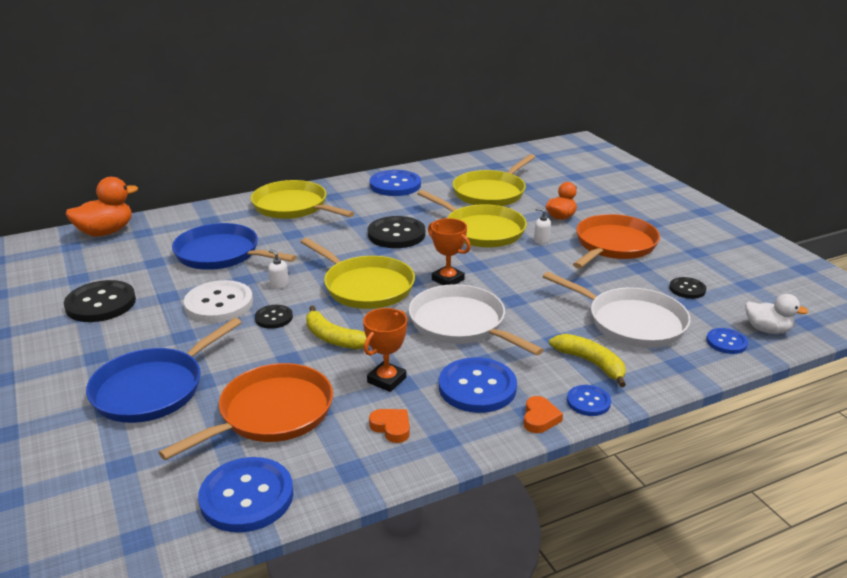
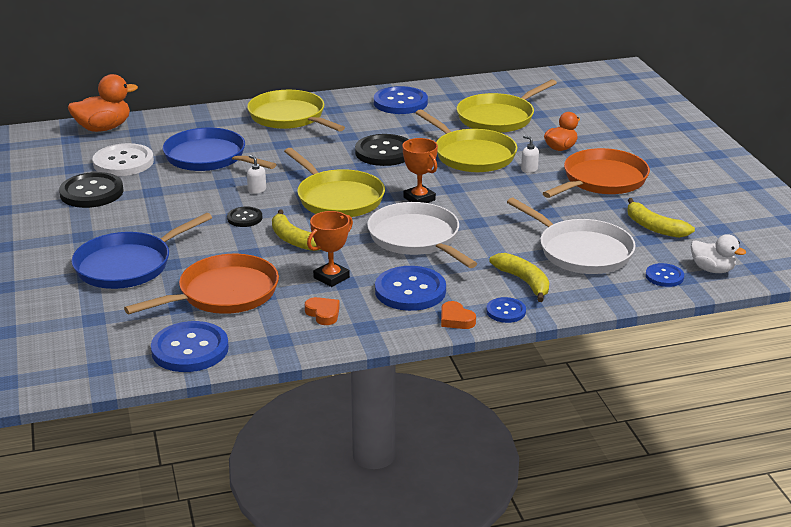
camera: 10 degrees right, 0 degrees up
white button [184,280,253,322] -> white button moved to [92,143,154,176]
orange heart [524,396,563,433] -> orange heart turned 120 degrees clockwise [441,301,476,329]
black button [669,277,707,299] -> yellow banana [627,198,695,238]

